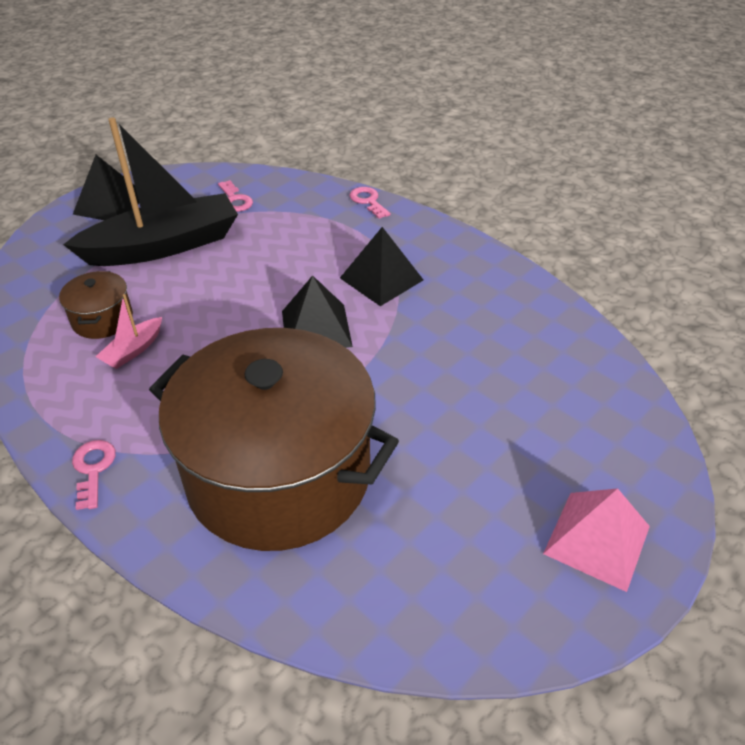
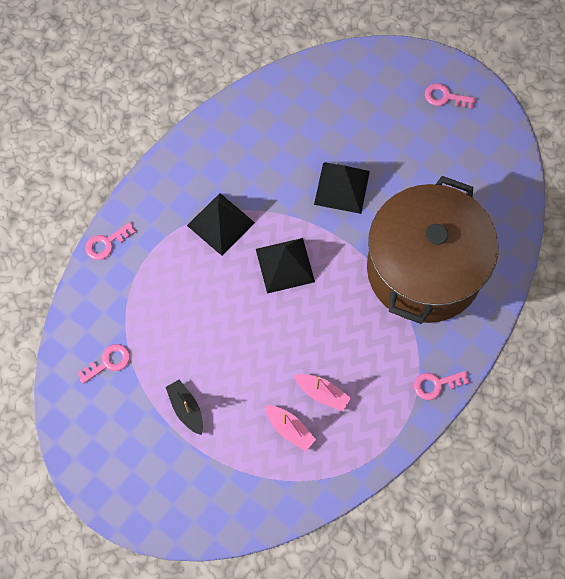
camera: 95 degrees left, 25 degrees up
brown pot [59,271,133,339] -> pink boat [265,405,316,451]
black boat [63,117,238,266] -> black boat [166,380,203,435], size x0.41
black pyramid [73,155,139,220] -> black pyramid moved to [314,162,370,214]
pink pyramid [543,488,650,592] -> pink key [425,83,476,109]

